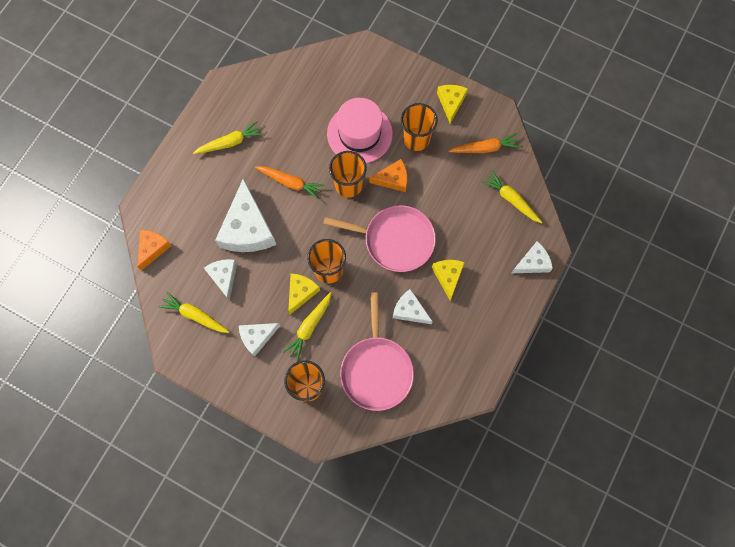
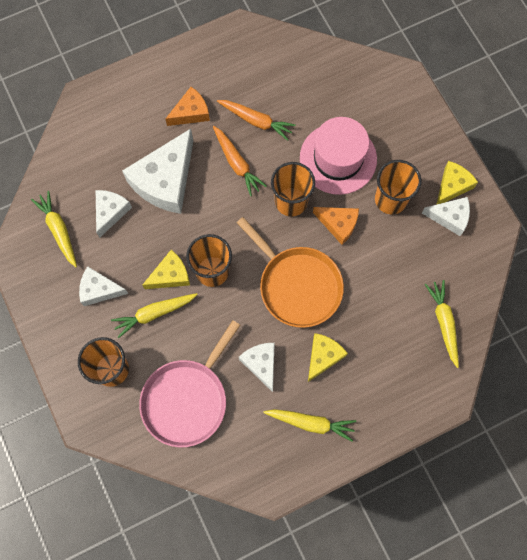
camera: 35 degrees right, 0 degrees up
orange cheese [138,230,172,271] -> orange cheese moved to [165,87,210,126]
yellow carrot [193,121,263,154] -> yellow carrot moved to [263,409,356,442]
pink pan [323,205,436,272] -> orange pan [237,217,344,328]
orange carrot [448,133,521,153] -> orange carrot moved to [217,100,296,141]
white cheese [511,241,553,273] -> white cheese moved to [422,197,470,236]

